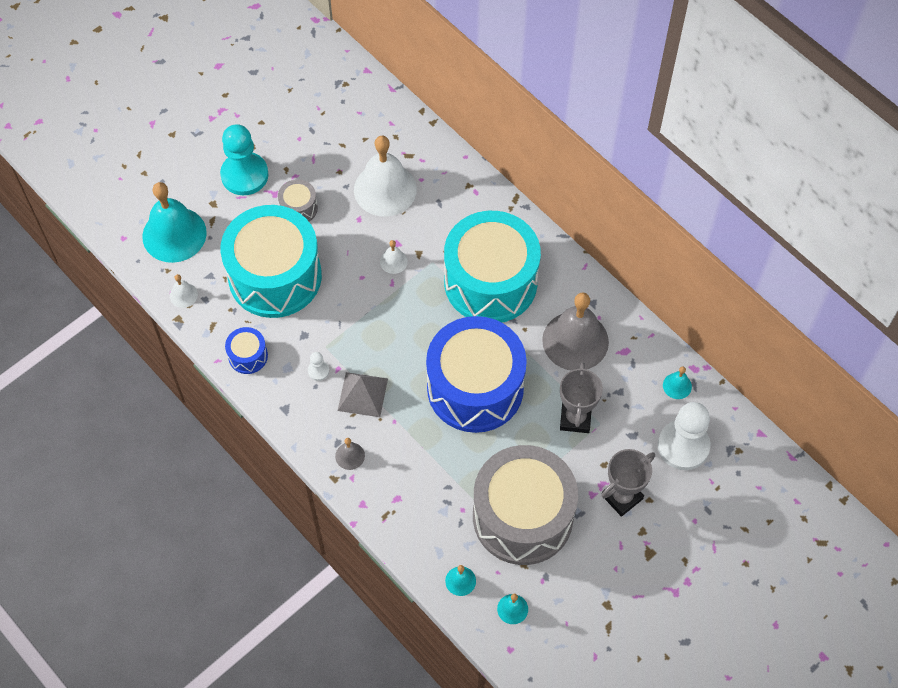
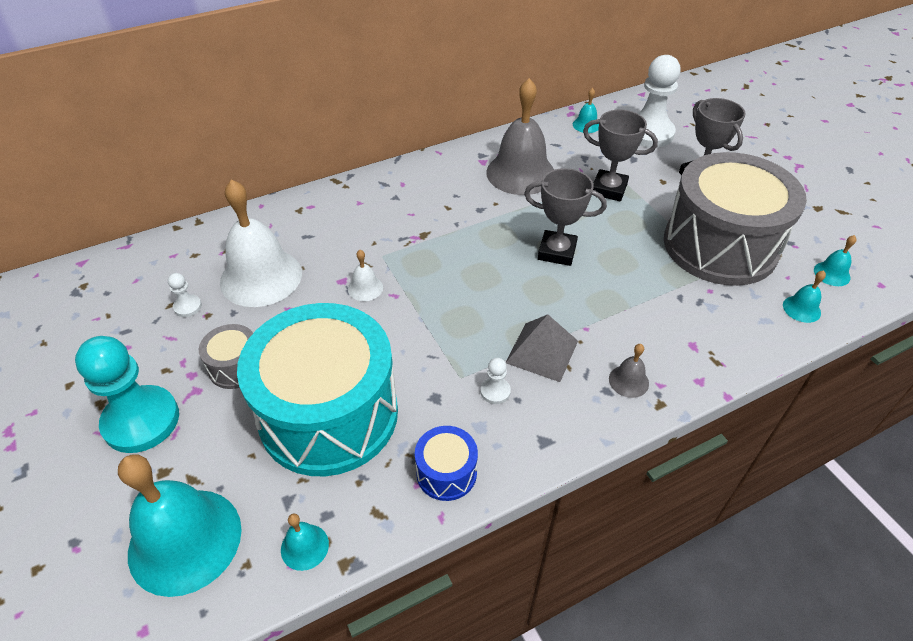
camera: 75 degrees left, 15 degrees down
white bell [170,274,198,308] -> turquoise bell [281,514,329,571]
blue drum [426,316,527,433] -> grey trophy [524,168,607,266]
turquoise drum [444,211,541,323] -> none
none -> white pawn [168,273,202,317]

